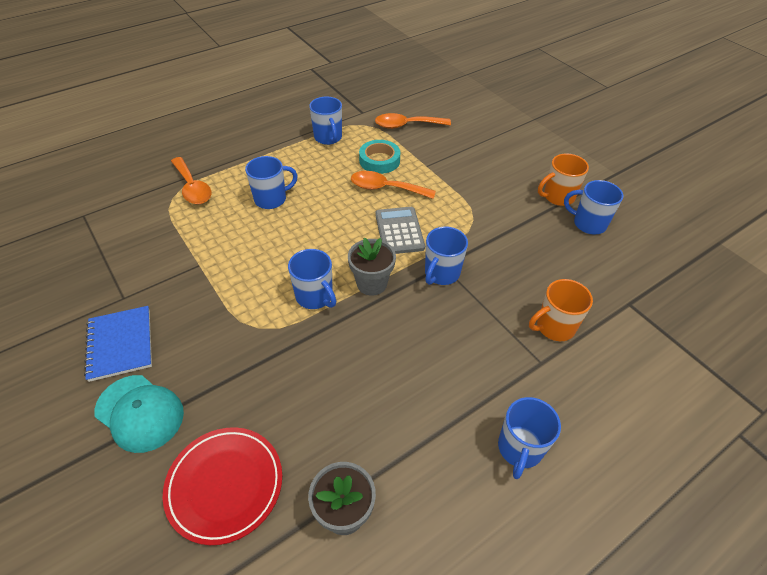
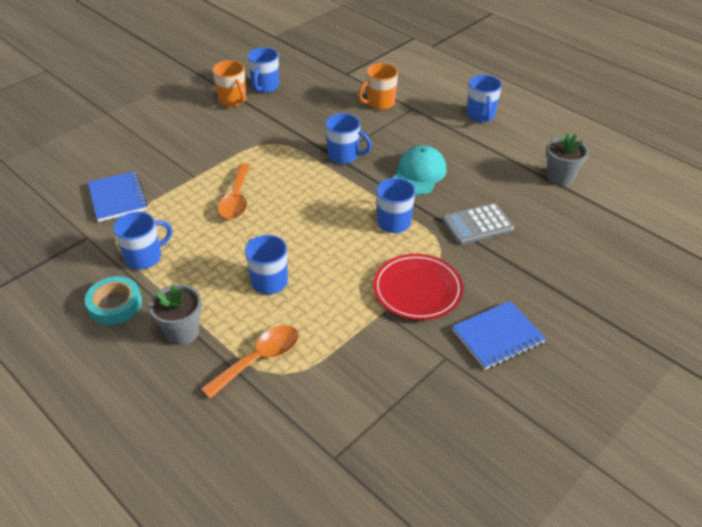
camera: 100 degrees left, 5 degrees down
turquoise cap [94,375,184,453] -> turquoise cap moved to [393,146,447,195]
red plate [163,427,282,545] -> red plate moved to [373,254,463,320]
grey flower pot [348,238,396,296] -> grey flower pot moved to [149,284,202,345]
turquoise tape [359,140,400,174] -> turquoise tape moved to [85,276,142,325]
orange spoon [375,113,451,129] -> blue notebook [88,171,148,222]
grey calculator [375,207,425,254] -> grey calculator moved to [442,203,514,245]
blue mug [498,397,561,479] -> blue mug turned 75 degrees clockwise [467,75,502,122]
orange mug [529,279,593,341] -> orange mug turned 90 degrees clockwise [358,63,398,110]

